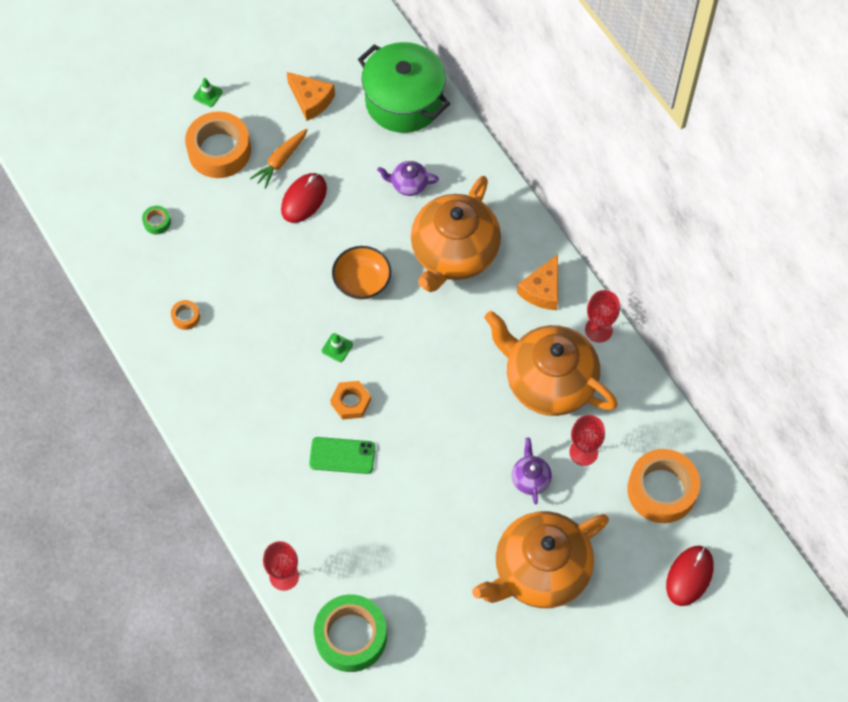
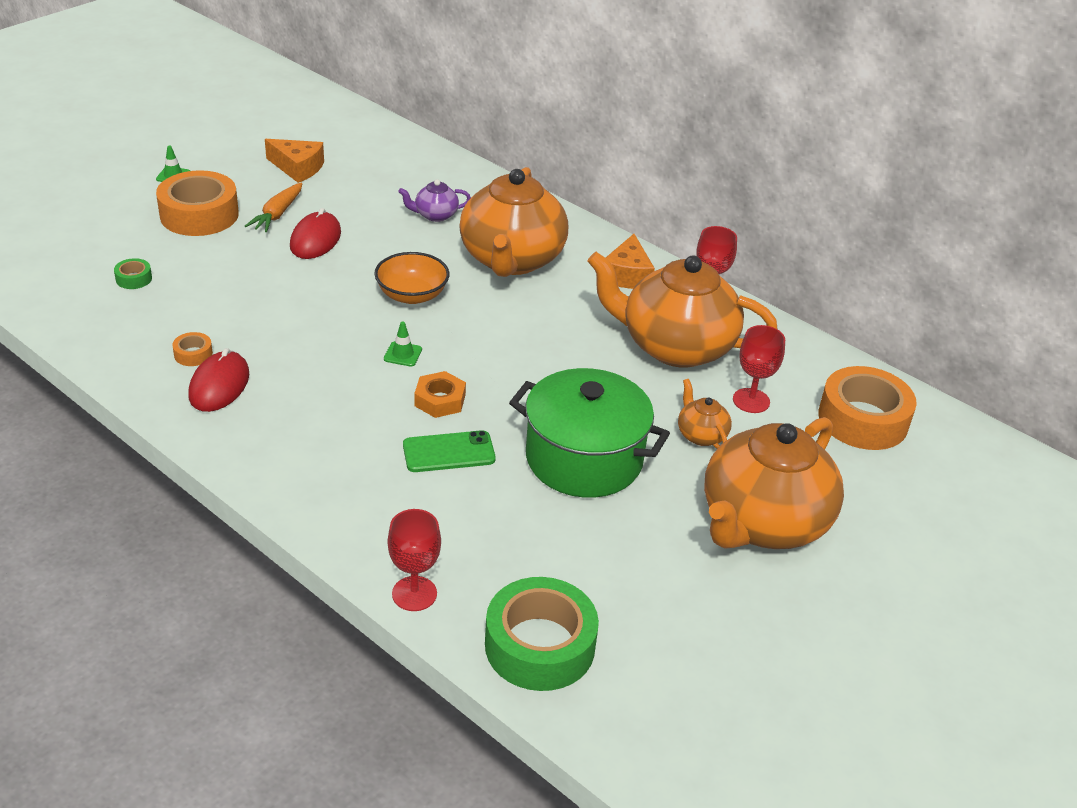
camera: 20 degrees left, 25 degrees down
green pot [358,42,450,133] -> green pot moved to [509,368,670,498]
purple teapot [512,438,552,504] -> orange teapot [678,379,732,449]
red mouse [666,546,714,606] -> red mouse moved to [188,348,249,412]

